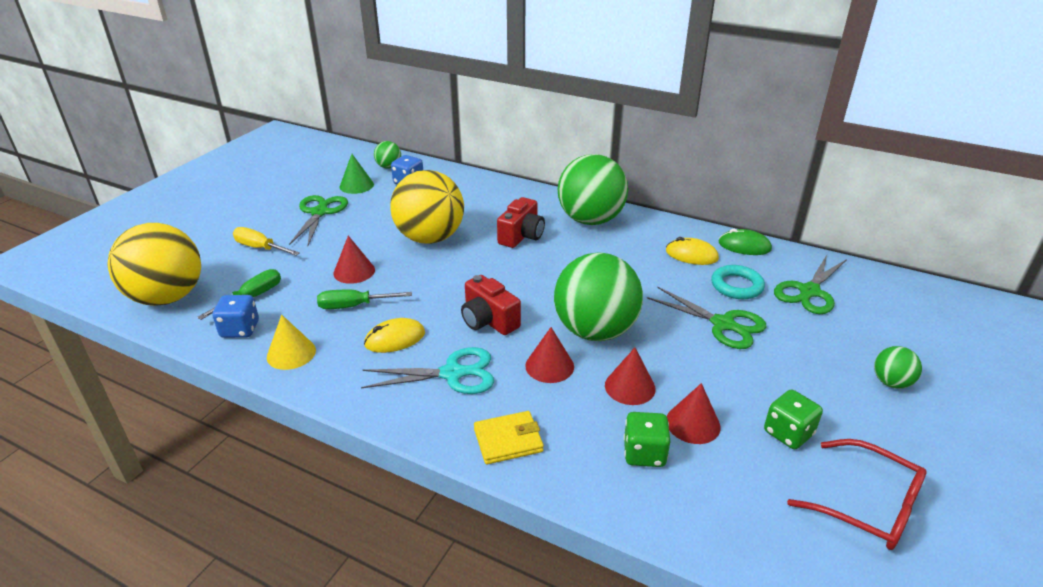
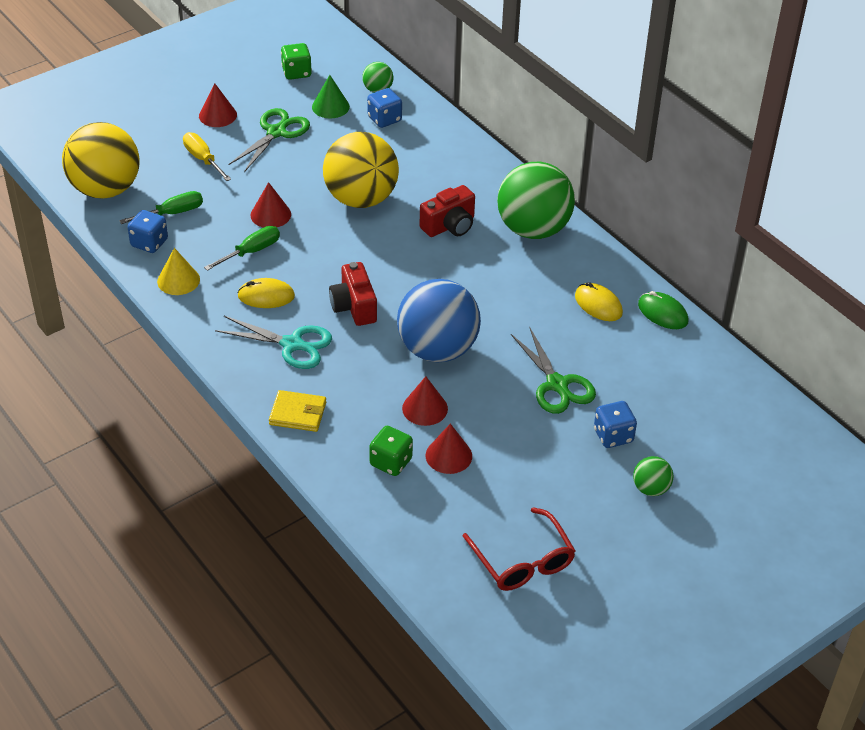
camera: 25 degrees right, 10 degrees up
green screwdriver [317,289,412,309] -> green screwdriver turned 120 degrees clockwise [204,226,280,271]
red cone [525,327,574,383] -> red cone moved to [199,84,237,127]
green ball [554,253,643,341] -> blue ball [397,279,481,363]
turquoise ring [711,265,765,299] -> none
green dice [764,389,823,449] -> green dice moved to [281,43,312,80]
green scissors [774,255,847,314] -> none
none -> blue dice [594,401,637,448]

